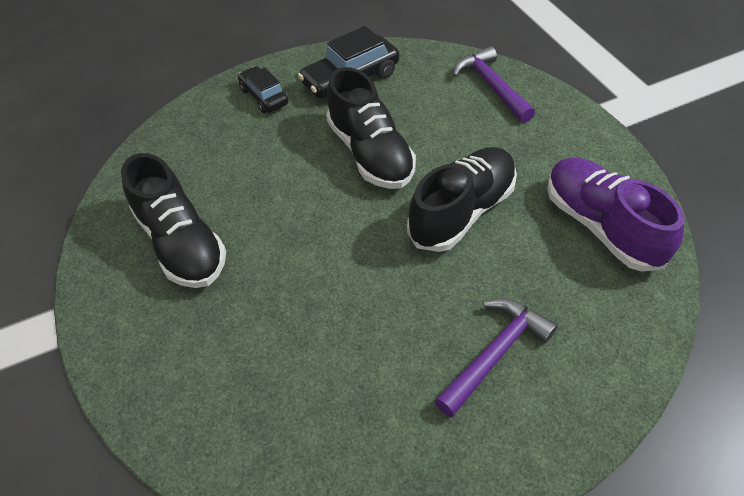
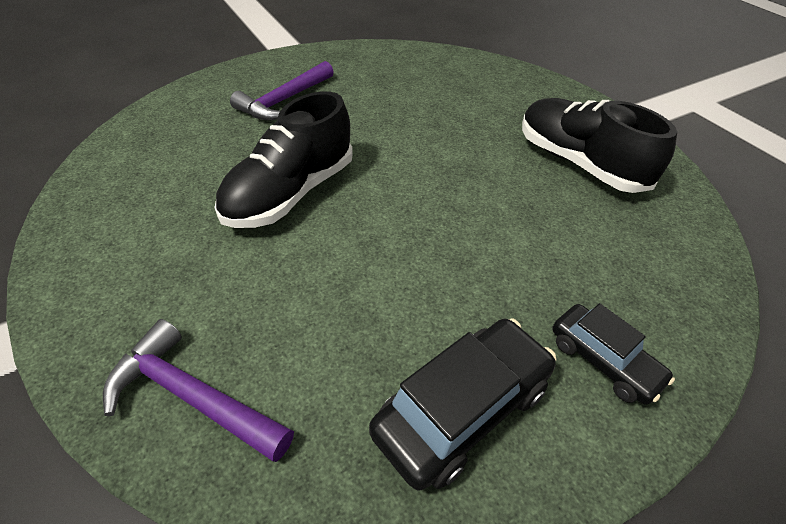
camera: 170 degrees right, 5 degrees down
black shoe [326,67,416,189] -> none
purple hammer [453,46,535,123] -> purple hammer turned 150 degrees clockwise [103,319,294,462]
purple shoe [547,158,685,272] -> none

